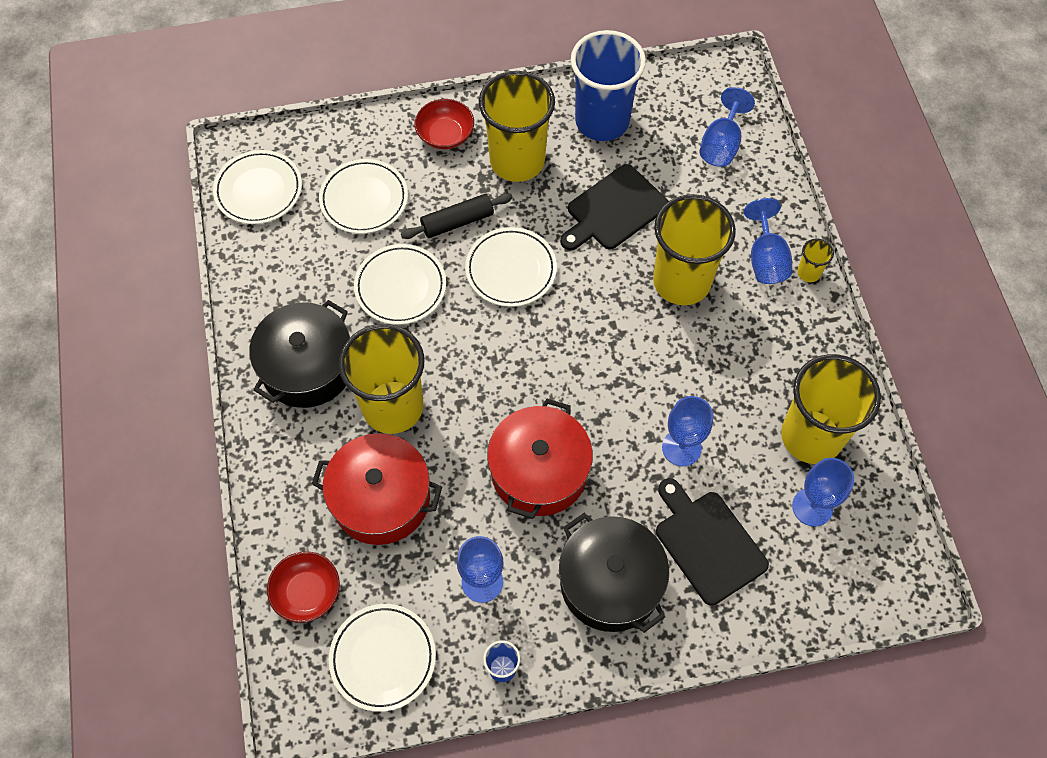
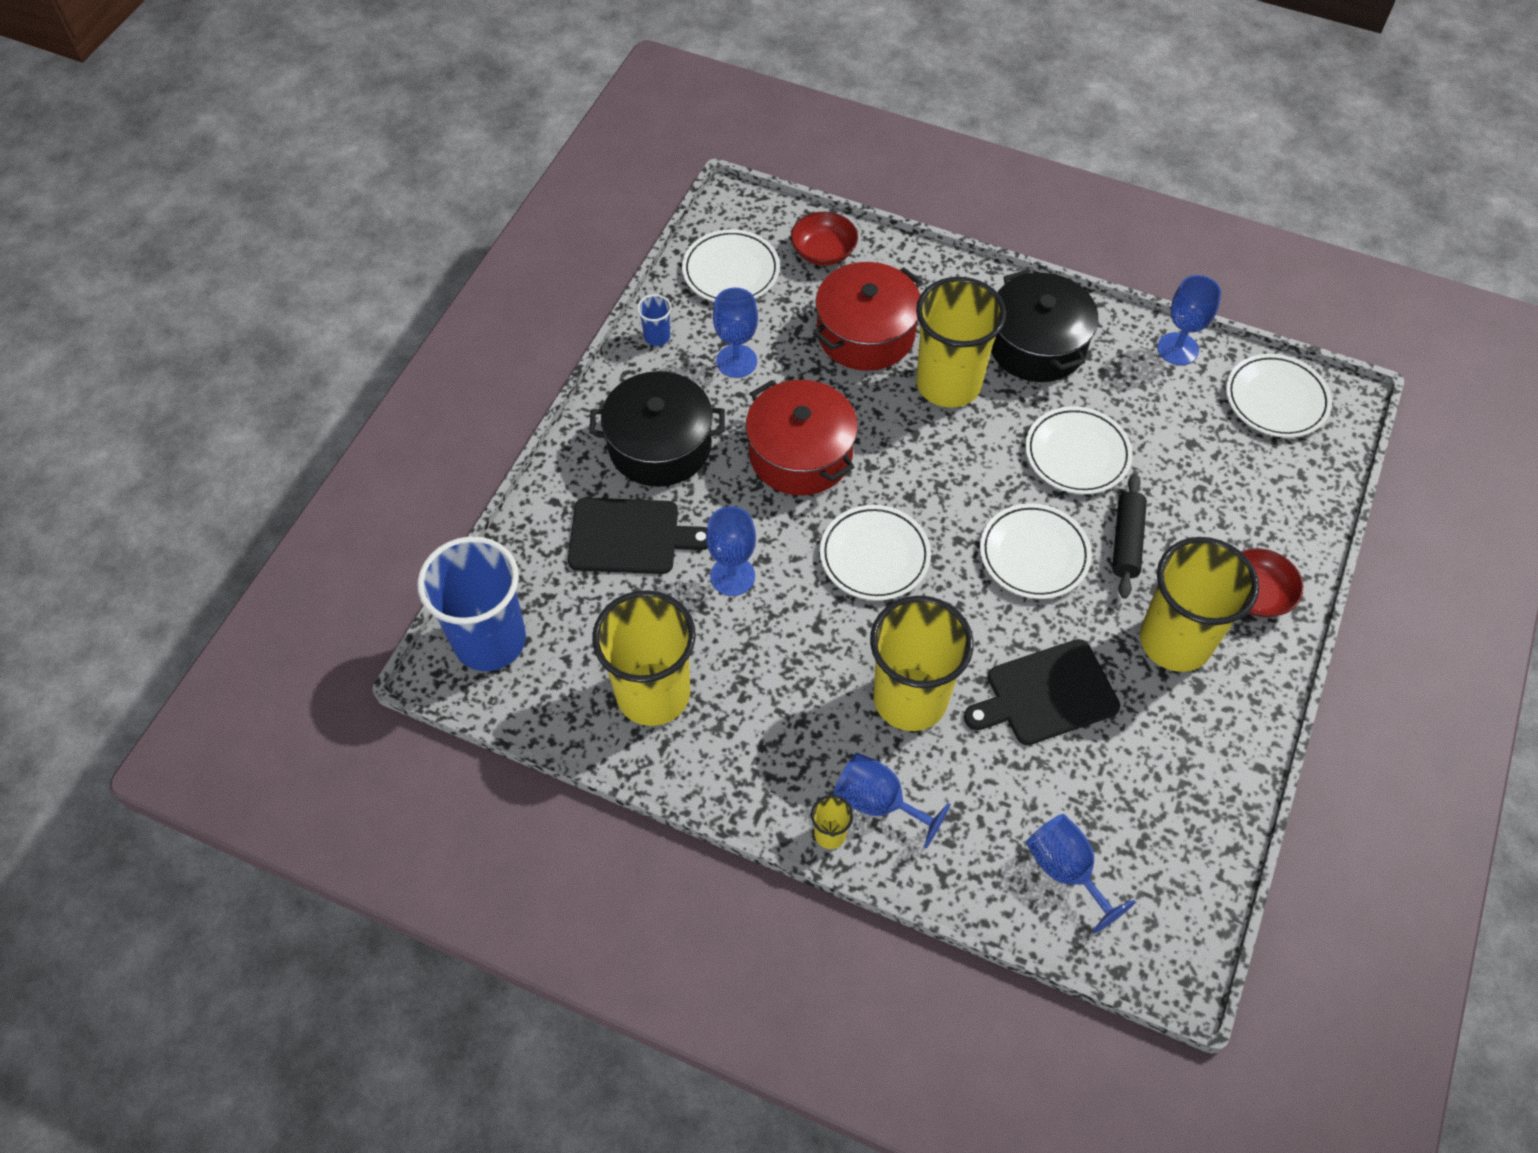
camera: 125 degrees right, 5 degrees down
white plate [319,159,408,234] -> white plate moved to [820,505,931,601]
black cutting board [560,164,668,250] -> black cutting board turned 105 degrees counterclockwise [964,639,1120,745]
blue cup [571,30,646,141] -> blue cup moved to [417,536,526,671]
blue goblet [792,458,854,527] -> blue goblet moved to [1157,275,1221,365]

